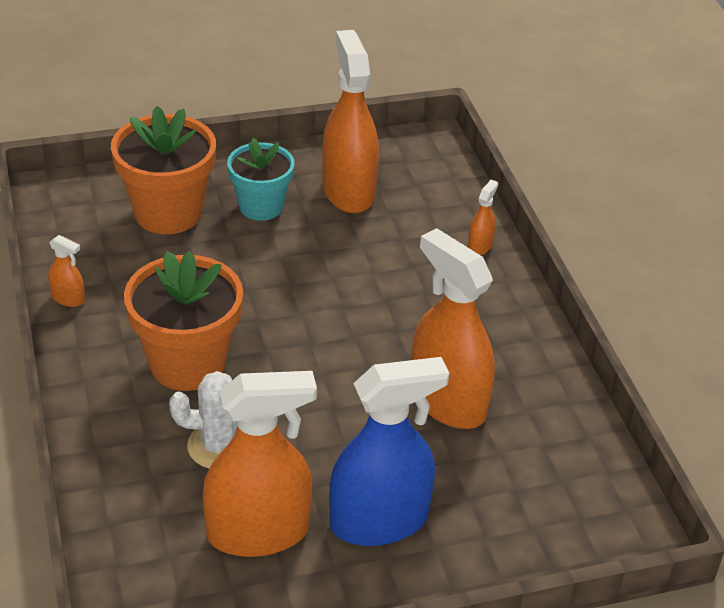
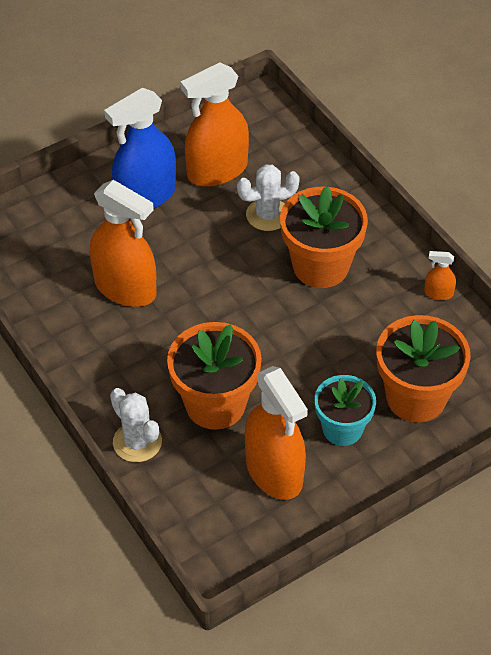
camera: 165 degrees right, 10 degrees up
orange spray bottle [468,180,498,255] -> white cactus [110,388,162,462]
none -> orange flower pot [167,322,262,430]

